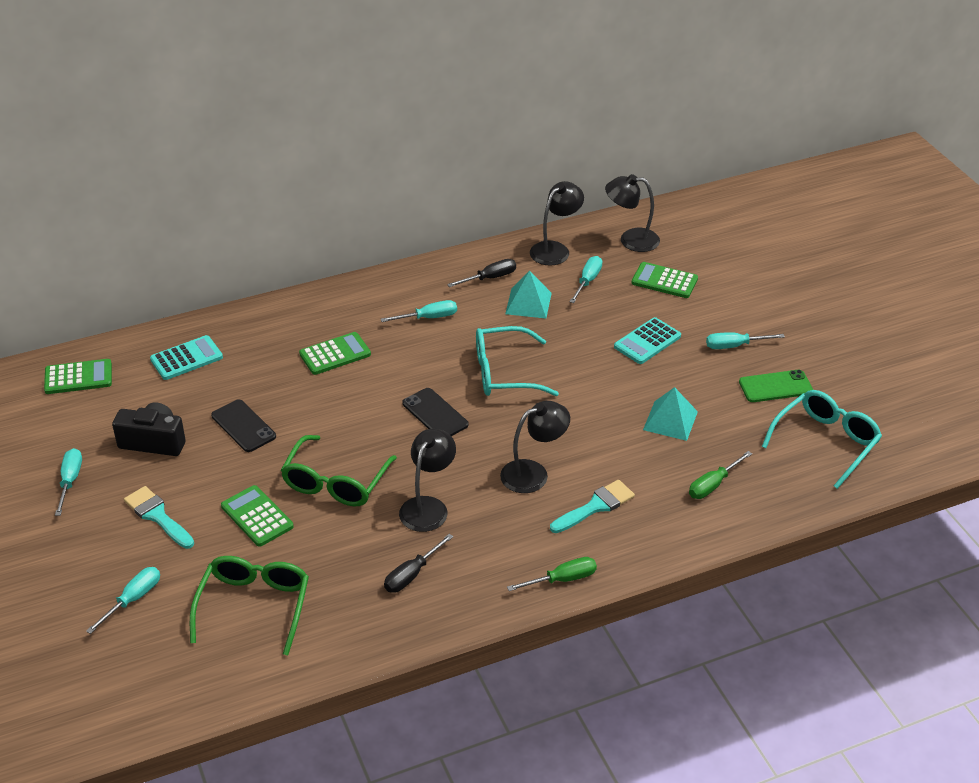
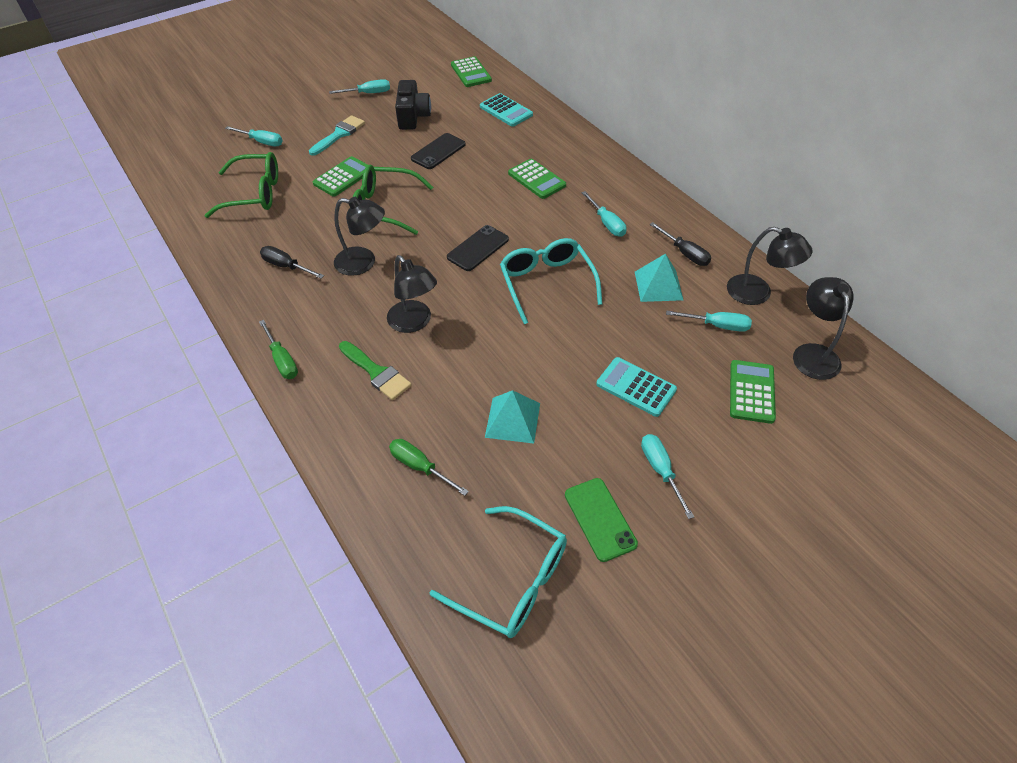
camera: 80 degrees right, 10 degrees up
turquoise brush [550,480,635,533] -> green brush [339,341,411,400]

